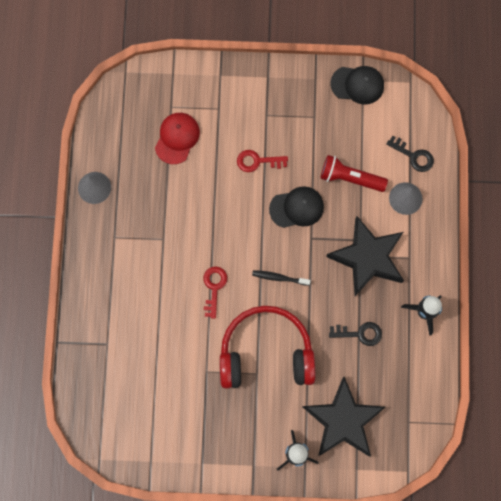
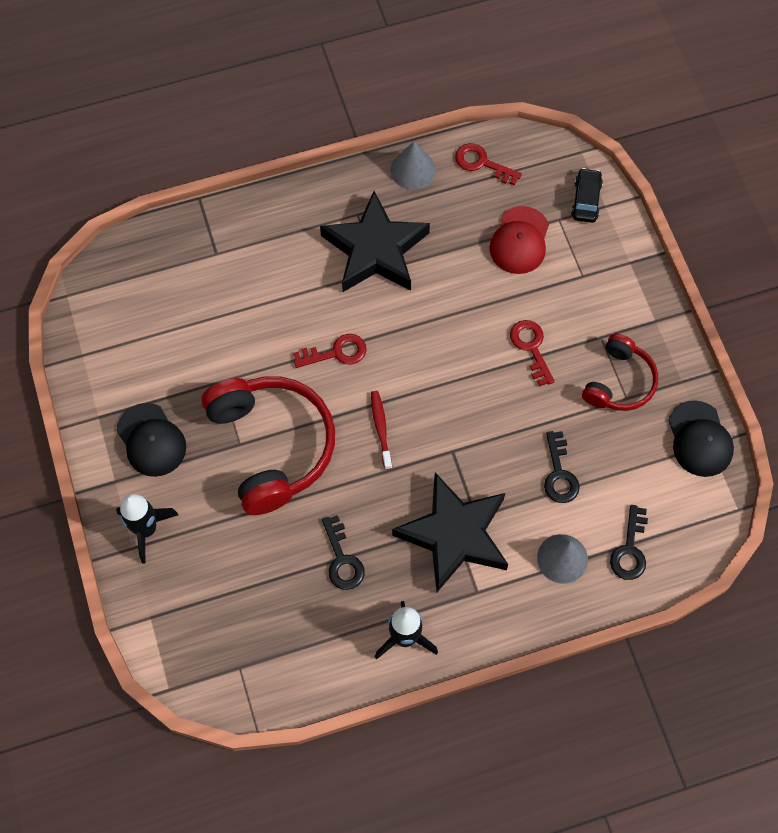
camera: 70 degrees right, 10 degrees down
red cap [155,113,200,164] -> red cap turned 105 degrees clockwise [489,206,549,274]
black toothbrush [252,270,311,286] -> red toothbrush [371,391,392,470]
black cap [269,186,324,228] -> black cap moved to [117,403,186,477]
black star [303,377,385,457] -> black star moved to [320,191,430,292]
red flashlight [320,155,388,192] -> black key [544,431,580,503]
none -> red key [455,143,522,186]
none -> black car [571,168,603,223]
none -> red headphones [582,333,658,411]

